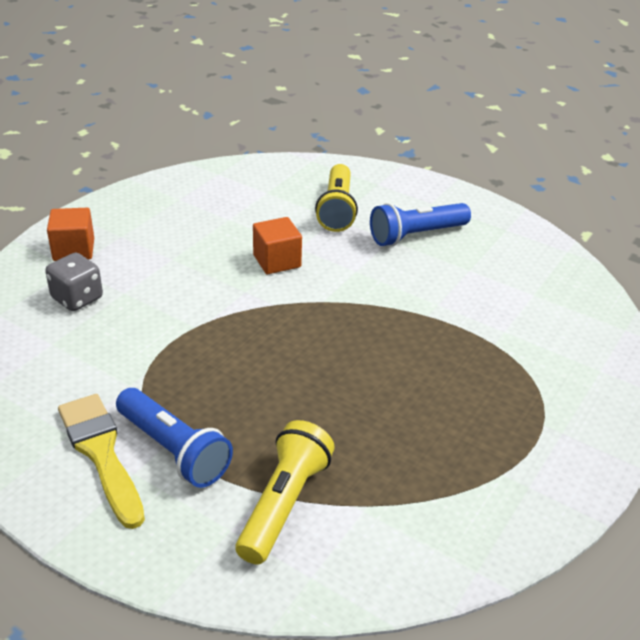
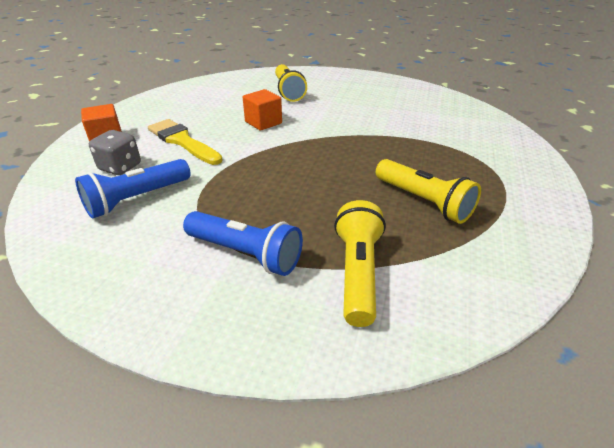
camera: 15 degrees left, 0 degrees up
yellow brush [58,394,145,529] -> yellow brush moved to [148,119,223,165]
blue flashlight [370,203,471,246] -> blue flashlight moved to [75,159,191,219]
none -> yellow flashlight [376,159,481,224]

